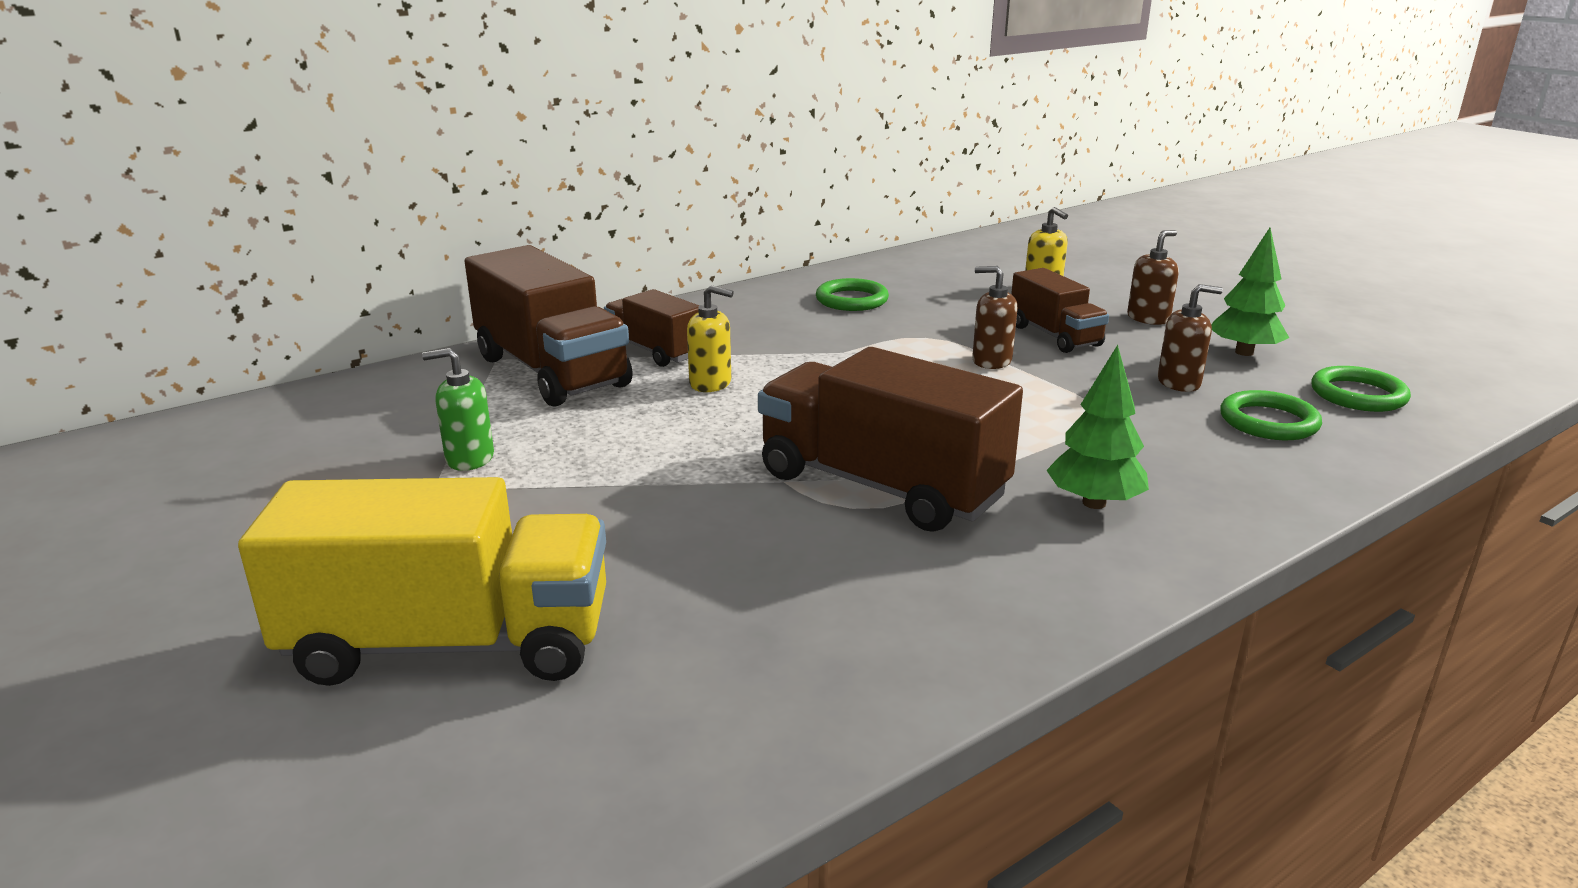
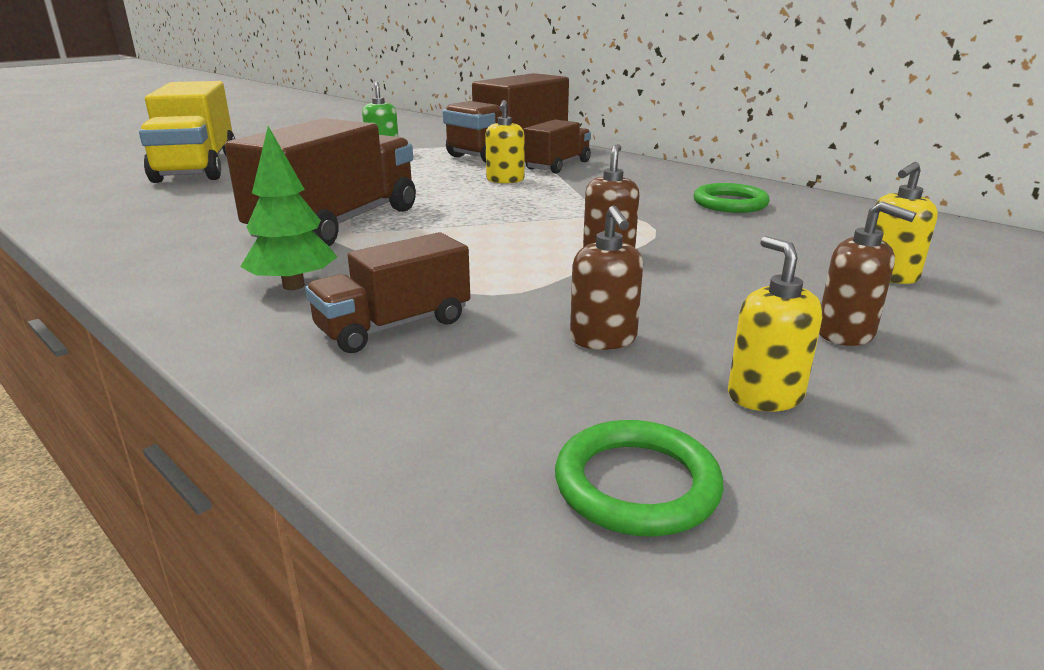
camera: 80 degrees right, 0 degrees up
brown truck [1011,268,1109,353] -> brown truck moved to [305,232,470,353]
green tree [1211,228,1289,356] -> yellow soap dispenser [728,236,822,412]
green ring [1220,390,1322,440] -> none

